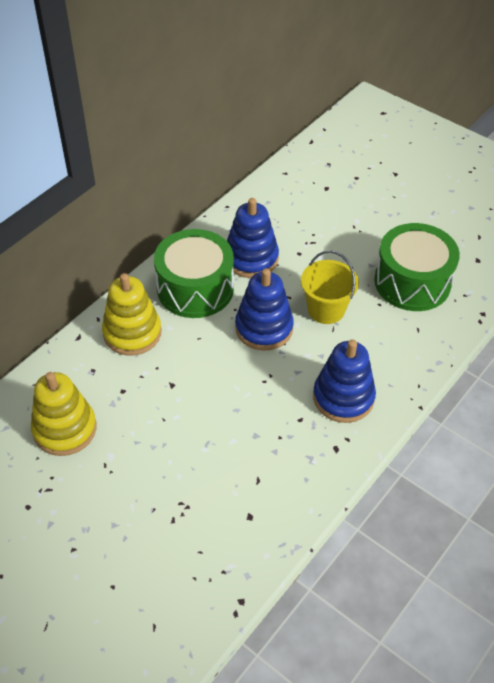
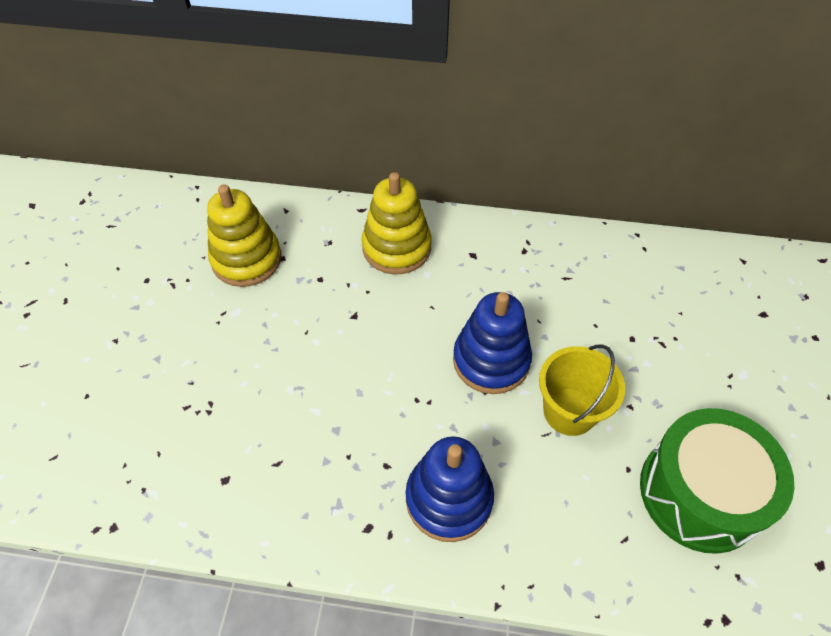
camera: 60 degrees right, 5 degrees up
green drum [154,229,234,318] -> none
blue stacking toy [227,198,279,278] -> none

